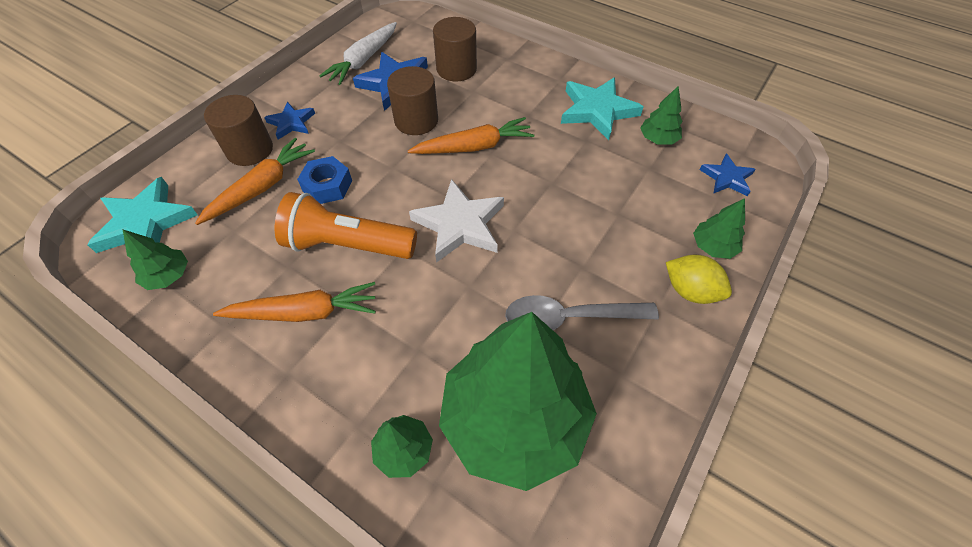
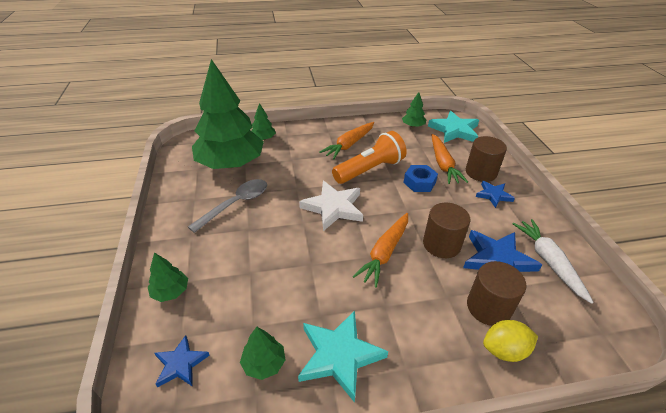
camera: 135 degrees right, 15 degrees down
yellow lemon [666,255,732,304] -> yellow lemon moved to [483,320,538,362]

